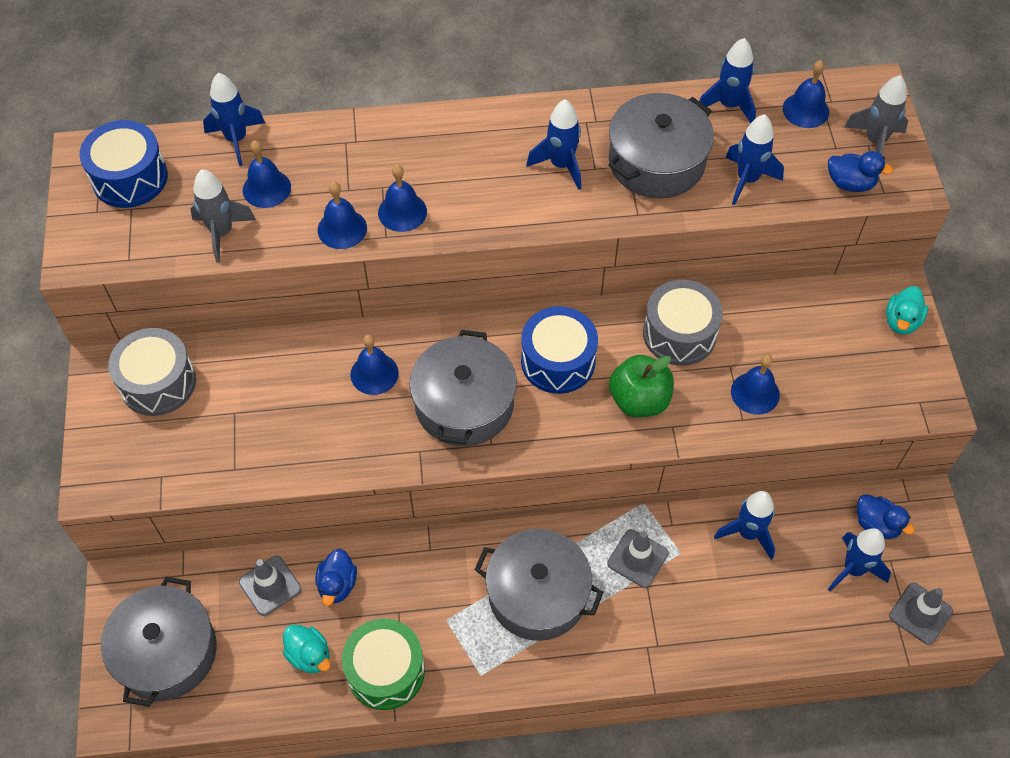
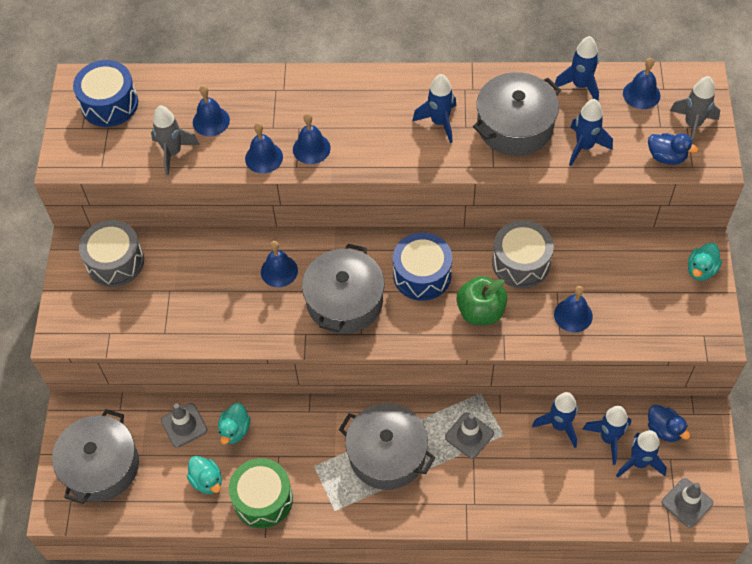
camera: 10 degrees right, 0 degrees up
blue rocket [203,73,265,166] -> blue rocket moved to [582,406,631,465]
blue duck [315,549,357,606] -> turquoise duck [218,403,251,445]

